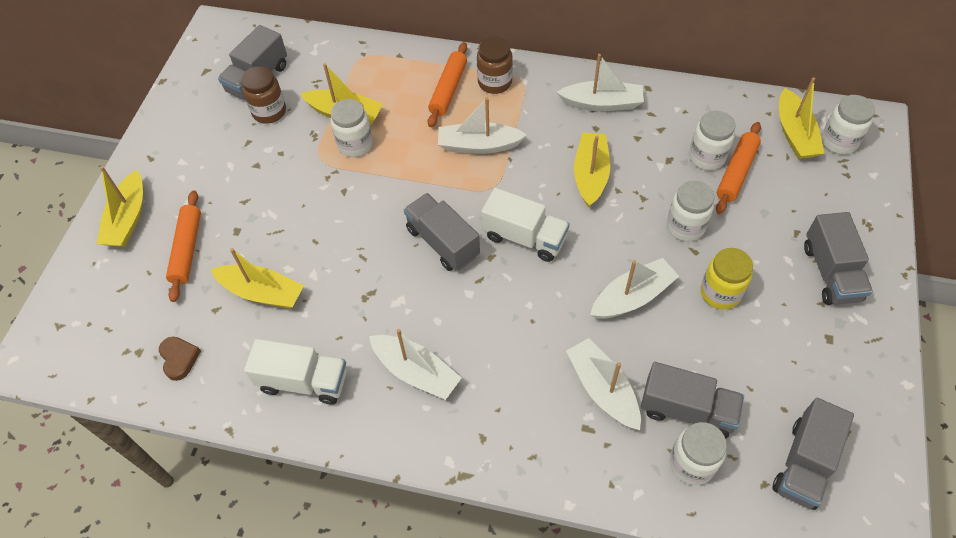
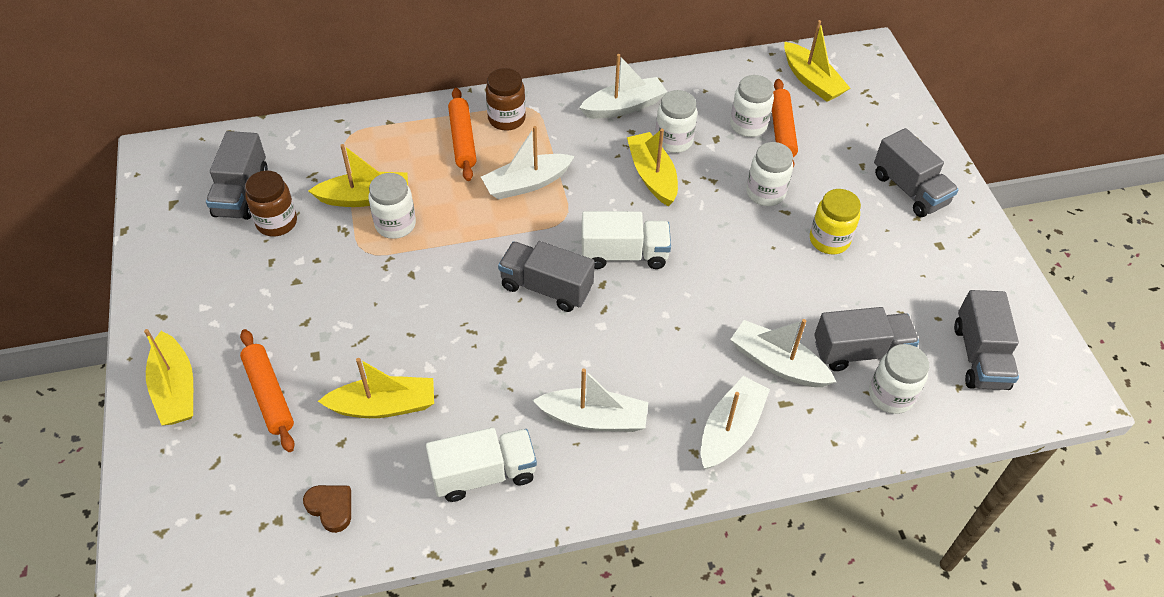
camera: 30 degrees left, 5 degrees down
white boat [590,258,679,319] -> white boat moved to [701,376,770,469]
white jar [822,95,875,154] -> white jar moved to [655,90,697,153]

